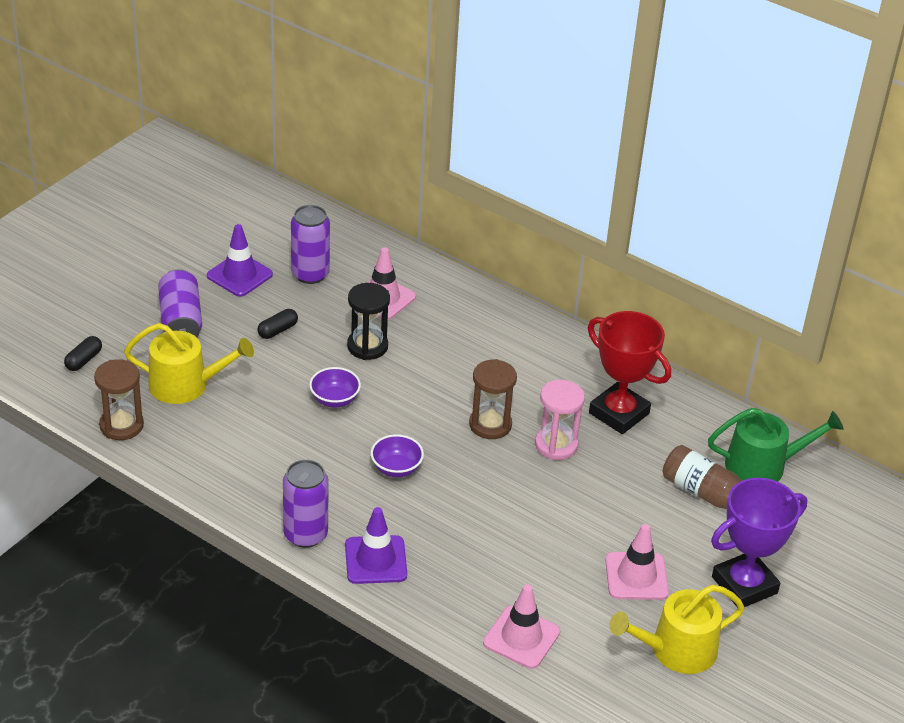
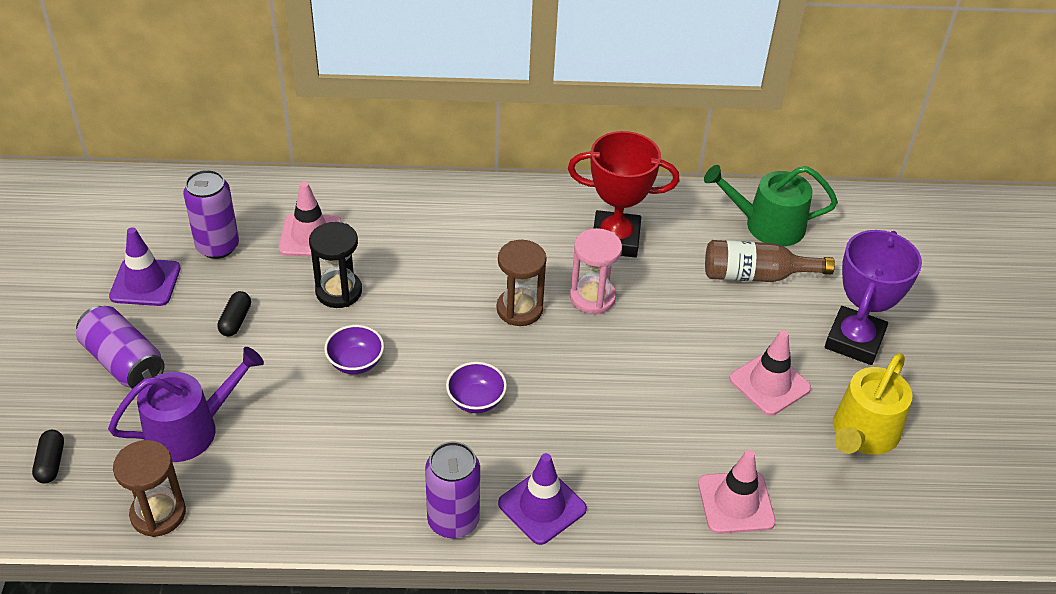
camera: 35 degrees left, 5 degrees up
yellow watering can [124,323,254,404] -> purple watering can [108,347,264,462]
green watering can [708,408,843,482] -> green watering can turned 135 degrees counterclockwise [704,165,838,247]

